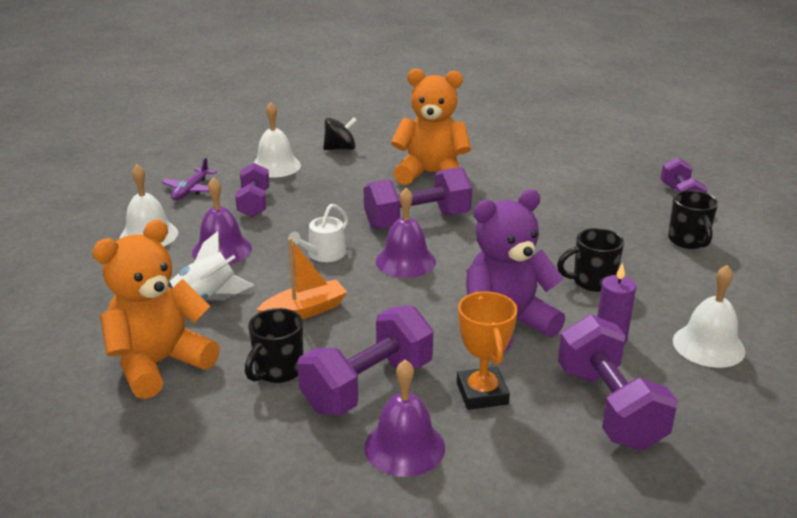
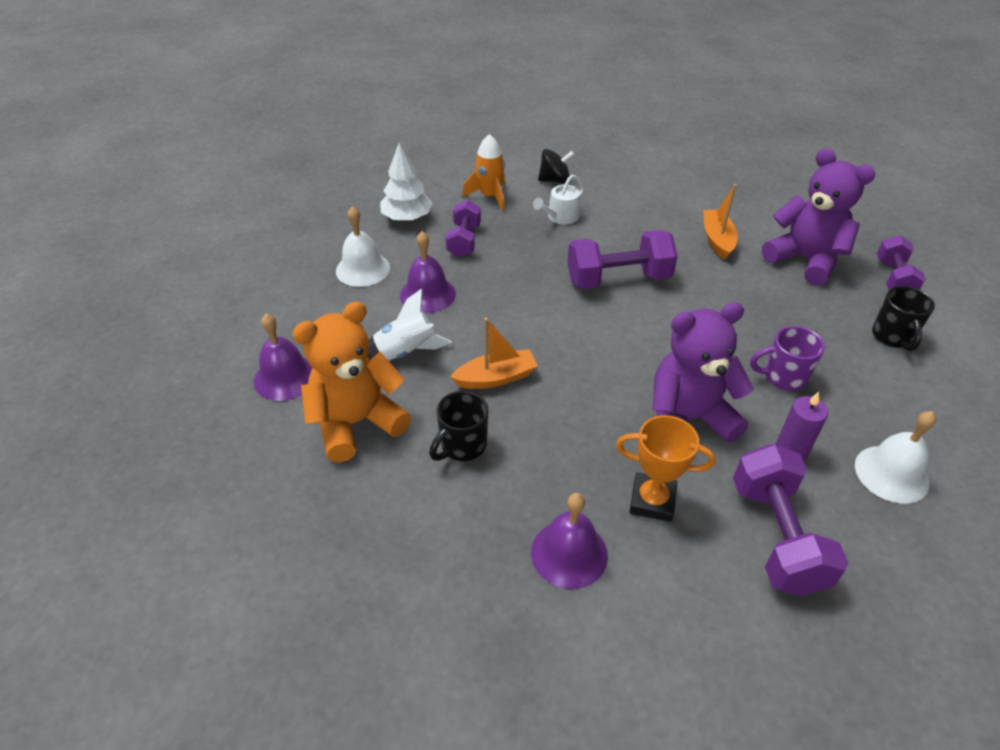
camera: 10 degrees right, 15 degrees up
purple plane [161,158,217,200] -> white tree [380,143,433,222]
white bell [254,102,301,178] -> orange rocket [462,134,505,211]
white watering can [288,204,348,262] -> white watering can moved to [533,175,585,224]
purple dumbbell [297,306,433,415] -> none
purple bell [376,188,436,278] -> purple bell moved to [254,313,313,401]
orange teddy bear [391,69,471,185] -> none
orange trophy [457,292,518,410] -> orange trophy turned 75 degrees counterclockwise [616,415,716,522]
black mug [557,228,624,292] -> purple mug [750,326,825,391]
none -> orange boat [703,184,738,260]
none -> purple teddy bear [762,148,875,286]

